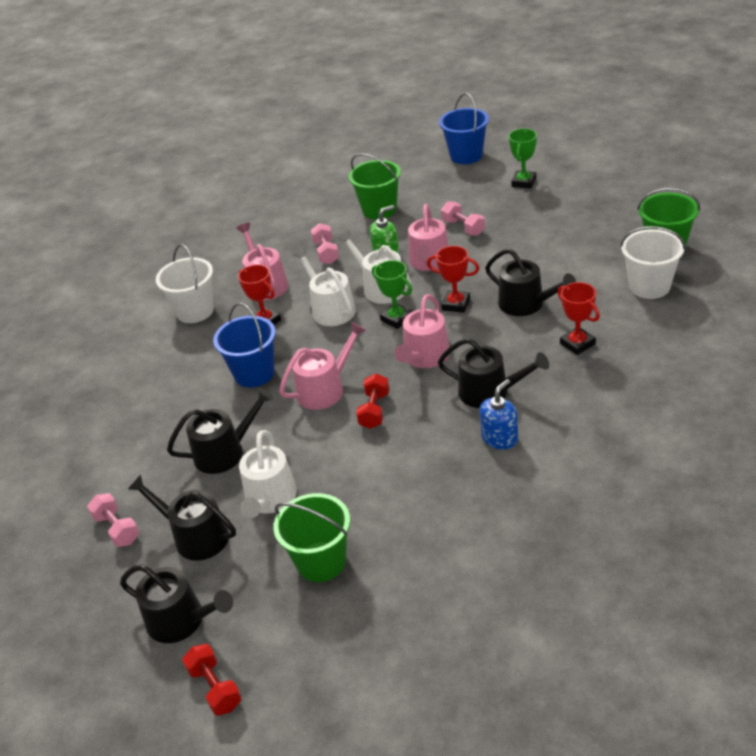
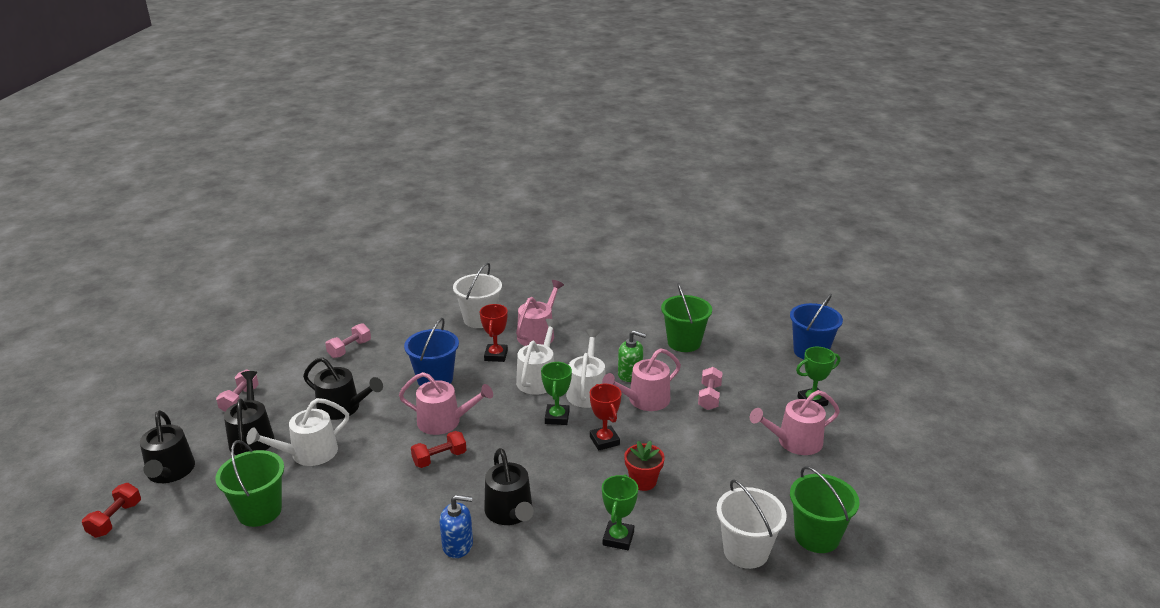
camera: 45 degrees right, 10 degrees down
pink dumbbell [311,223,339,264] -> pink dumbbell moved to [325,323,371,358]
pink watering can [394,294,450,368] -> pink watering can moved to [750,390,840,455]
black watering can [485,249,576,316] -> red flower pot [624,441,665,491]
red trophy [557,282,600,355] -> green trophy [602,474,638,550]

